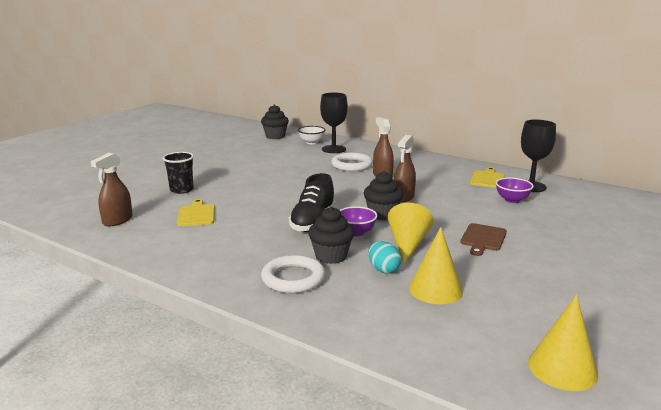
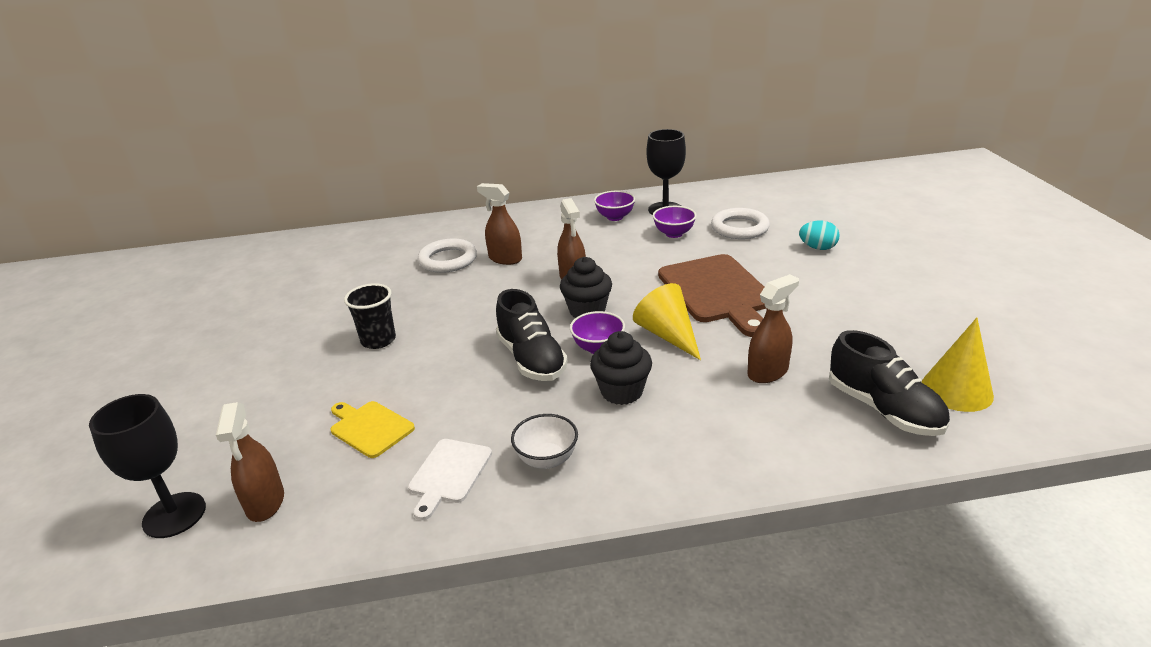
camera: 40 degrees left, 10 degrees up
black cup [163,152,194,194] -> black cup moved to [344,283,396,349]
black cupcake [261,105,289,139] -> none
white ring [261,255,325,293] -> white ring moved to [711,208,770,239]
white bowl [298,126,326,144] -> white bowl moved to [511,414,578,469]
black goblet [320,93,348,153] -> black goblet moved to [89,394,206,538]
turquoise egg [368,241,402,274] -> turquoise egg moved to [799,221,840,250]
yellow cone [409,227,463,304] -> brown spray bottle [748,274,799,383]
brown cutting board [460,223,507,256] -> brown cutting board [658,254,767,337], size x1.86
yellow cutting board [470,167,505,188] -> purple bowl [594,191,635,221]
none -> white cutting board [408,439,492,520]
none -> black shoe [829,330,950,436]

